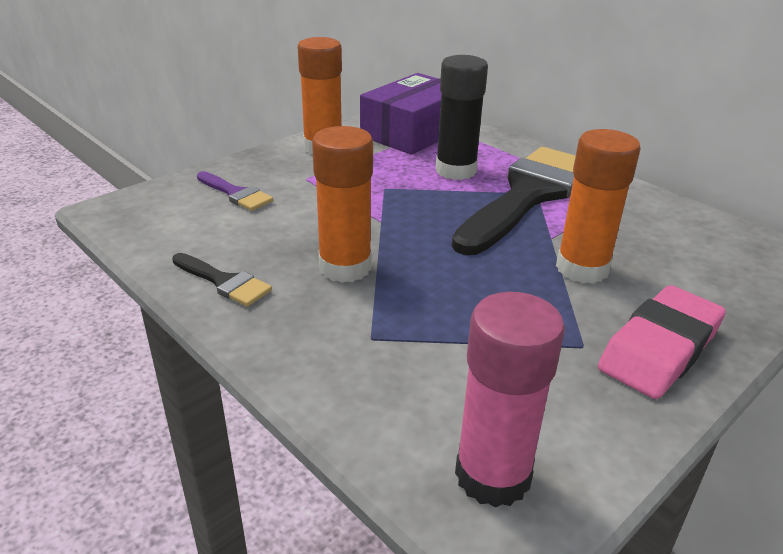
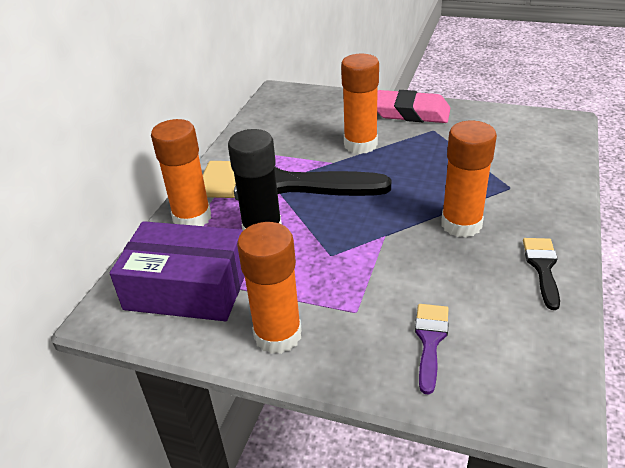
camera: 115 degrees left, 5 degrees up
pink glue stick [455,292,565,508] -> none
none -> orange glue stick [151,119,211,226]

